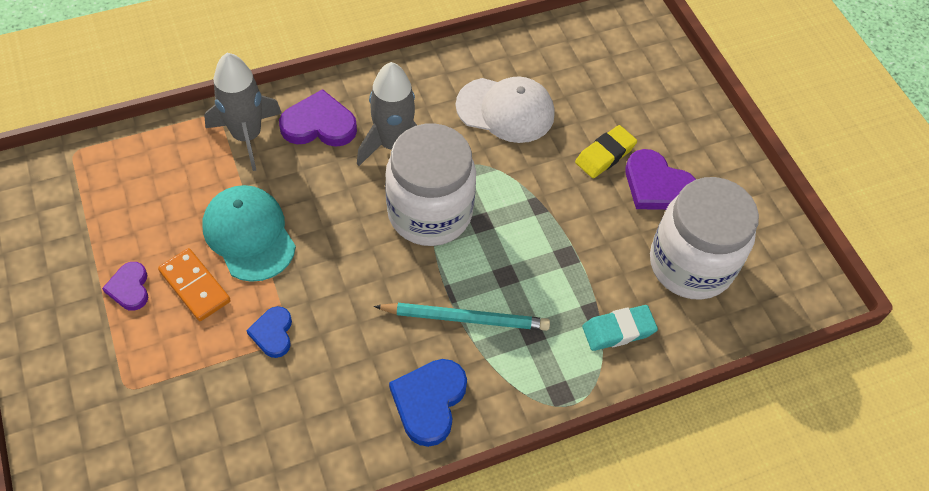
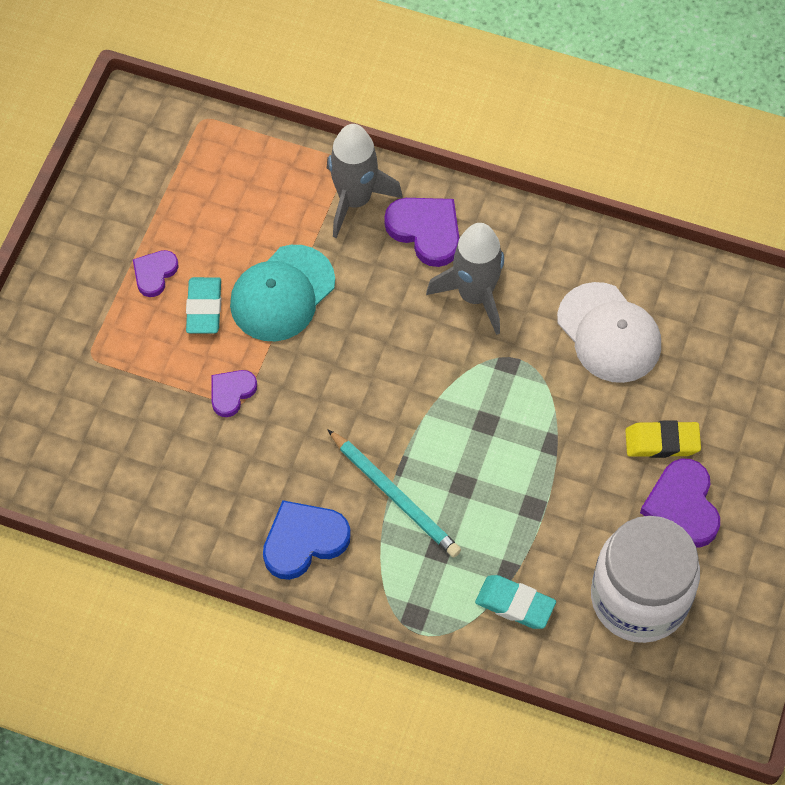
camera: 45 degrees right, 5 degrees up
orange domino [158,248,231,321] -> turquoise eraser [186,277,221,333]
turquoise cap [203,185,296,282] -> turquoise cap turned 150 degrees counterclockwise [230,245,335,341]
blue heart [246,306,292,358] -> purple heart [211,370,257,417]
white jar [385,123,476,246] -> none

